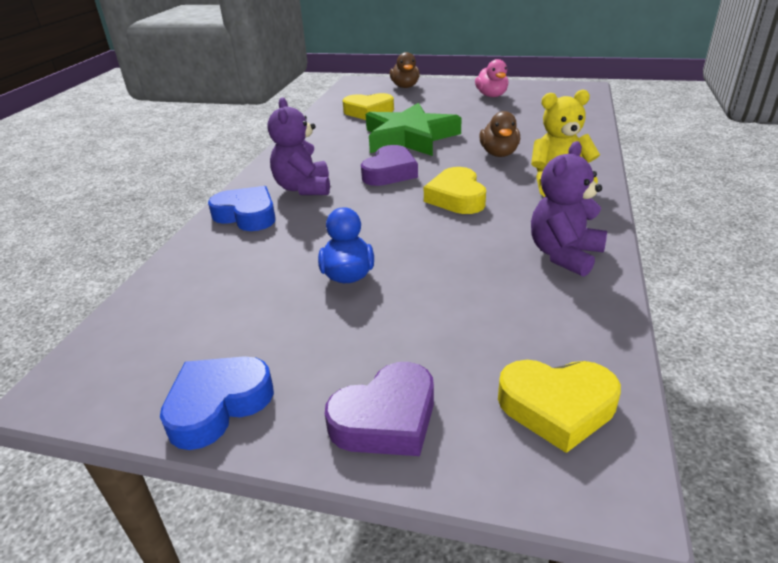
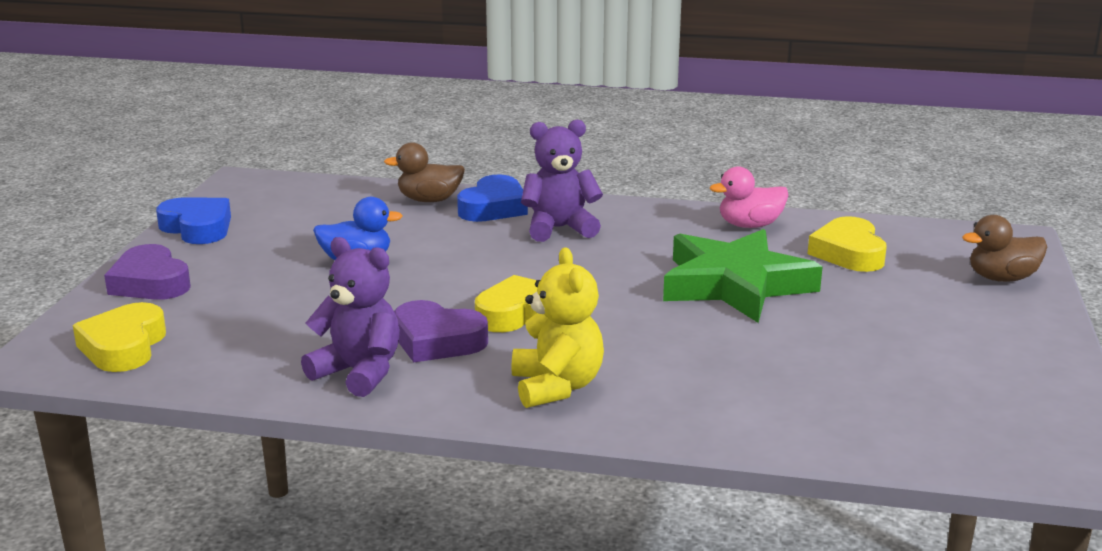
camera: 85 degrees right, 10 degrees down
purple heart [361,145,418,186] -> purple heart moved to [394,300,488,362]
pink duck [475,59,509,97] -> pink duck moved to [710,166,789,228]
brown duck [479,111,520,157] -> brown duck moved to [384,142,465,202]

